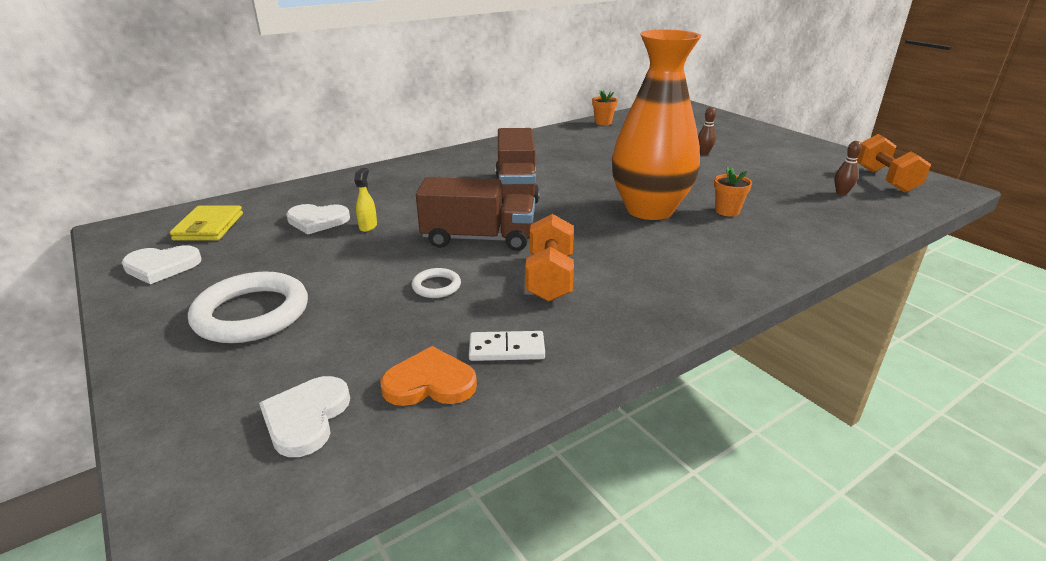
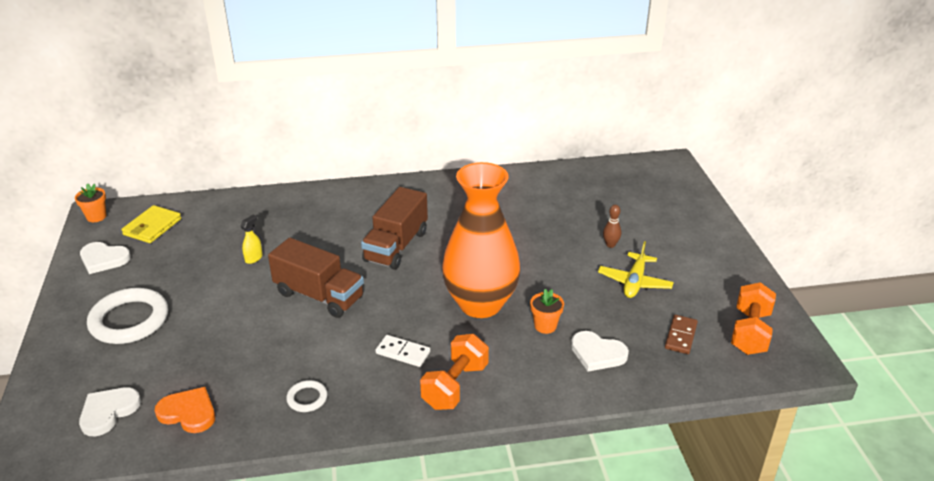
camera: 25 degrees right, 5 degrees up
white heart [286,204,350,235] -> white heart moved to [571,331,629,371]
white ring [411,268,461,298] -> white ring moved to [286,380,327,412]
white domino [469,331,545,361] -> white domino moved to [375,335,430,367]
orange dumbbell [525,214,574,302] -> orange dumbbell moved to [420,334,489,410]
orange flower pot [592,90,618,125] -> orange flower pot moved to [75,183,106,222]
brown bowling pin [834,141,862,195] -> brown domino [665,315,698,354]
none -> yellow plane [598,241,674,298]

